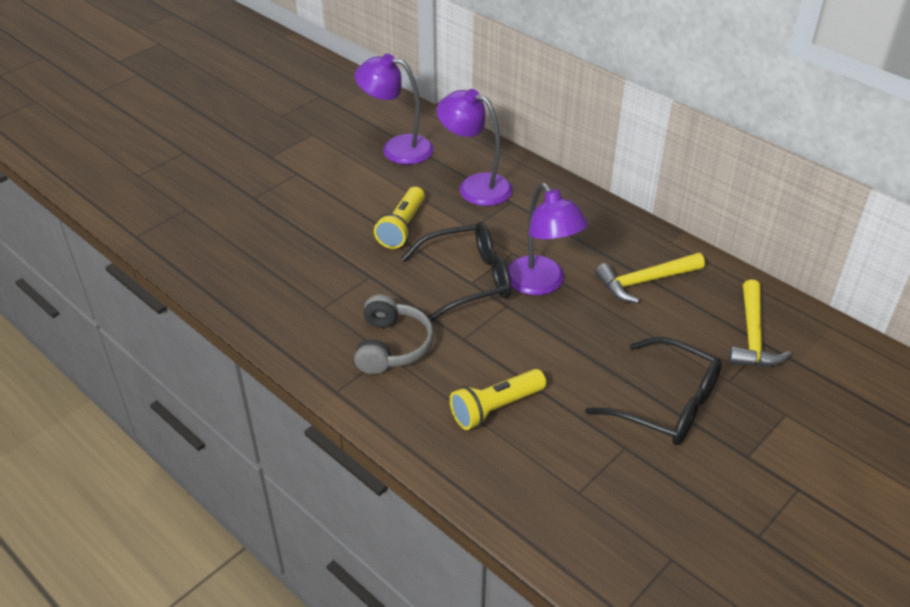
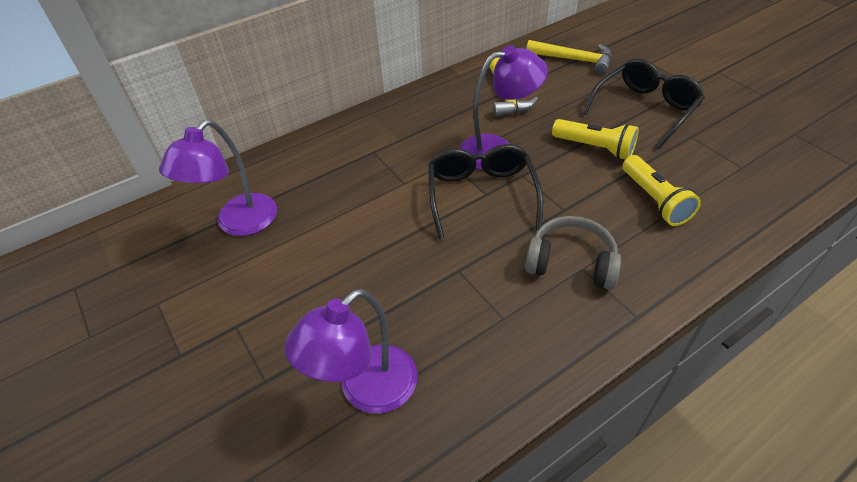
camera: 75 degrees left, 5 degrees up
yellow flashlight [374,187,425,249] -> yellow flashlight moved to [552,119,639,160]
purple lamp [437,89,513,206] -> purple lamp moved to [284,289,418,414]

